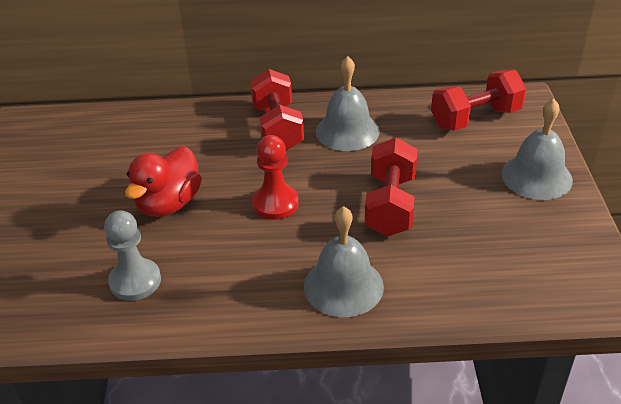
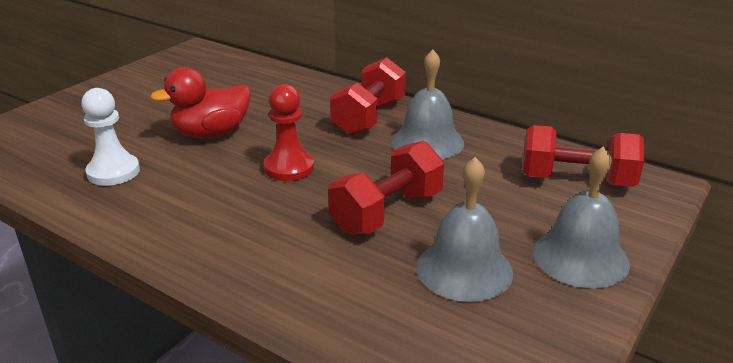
camera: 35 degrees right, 10 degrees down
grey pawn [104,211,161,301] -> white pawn [81,88,140,186]
grey bell [304,206,384,317] -> grey bell moved to [416,157,513,302]

